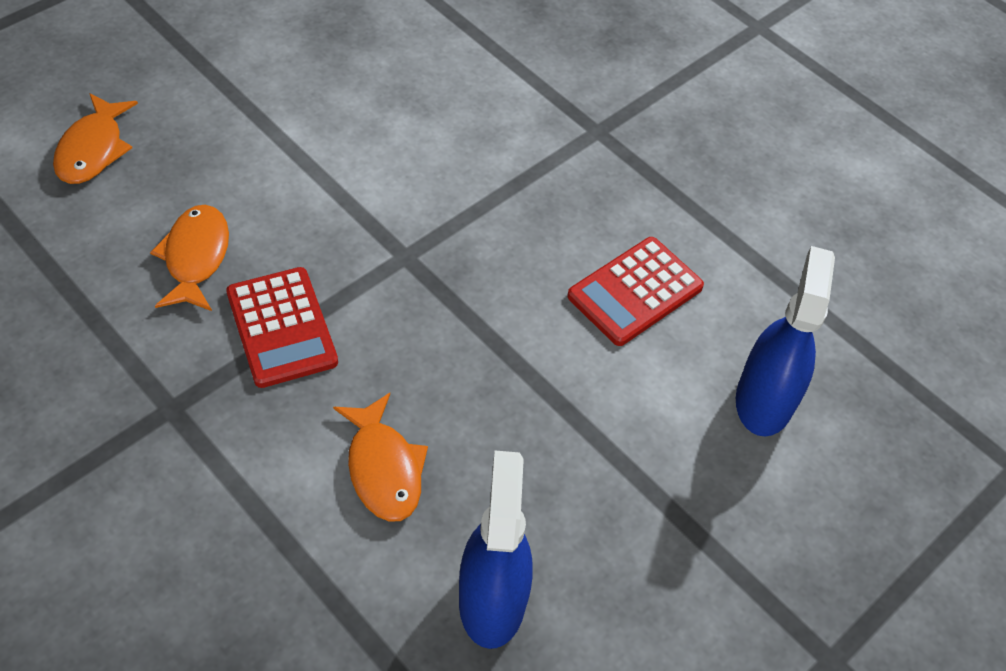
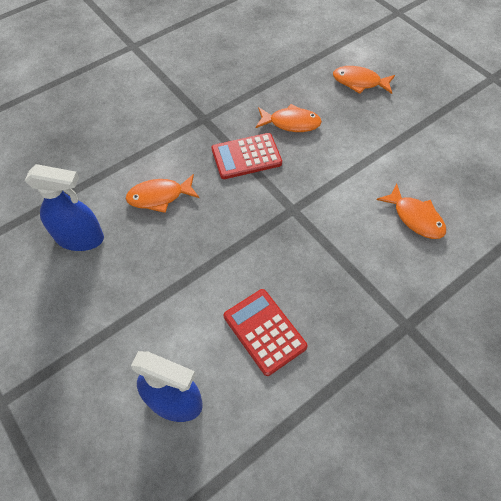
camera: 100 degrees right, 5 degrees up
none -> orange fish [377,184,446,239]

